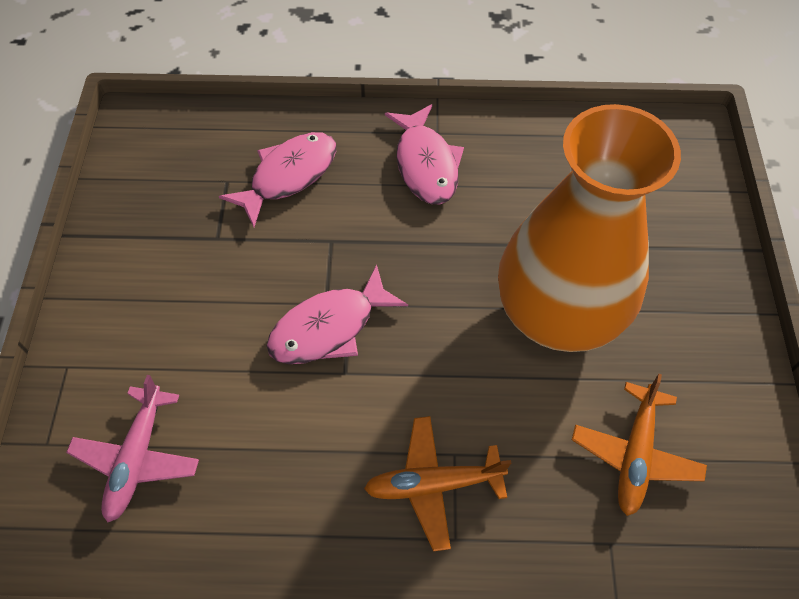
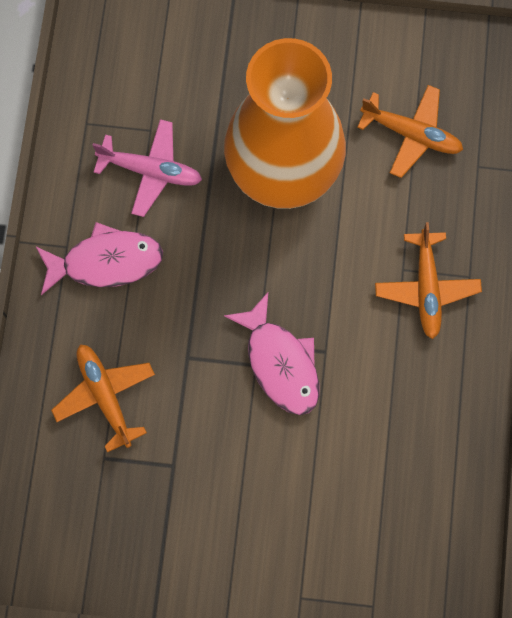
camera: 85 degrees left, 15 degrees up
pink plane [66,375,199,522] -> pink plane moved to [92,119,202,217]
pink fish [219,132,336,227] -> orange plane [51,344,155,453]

